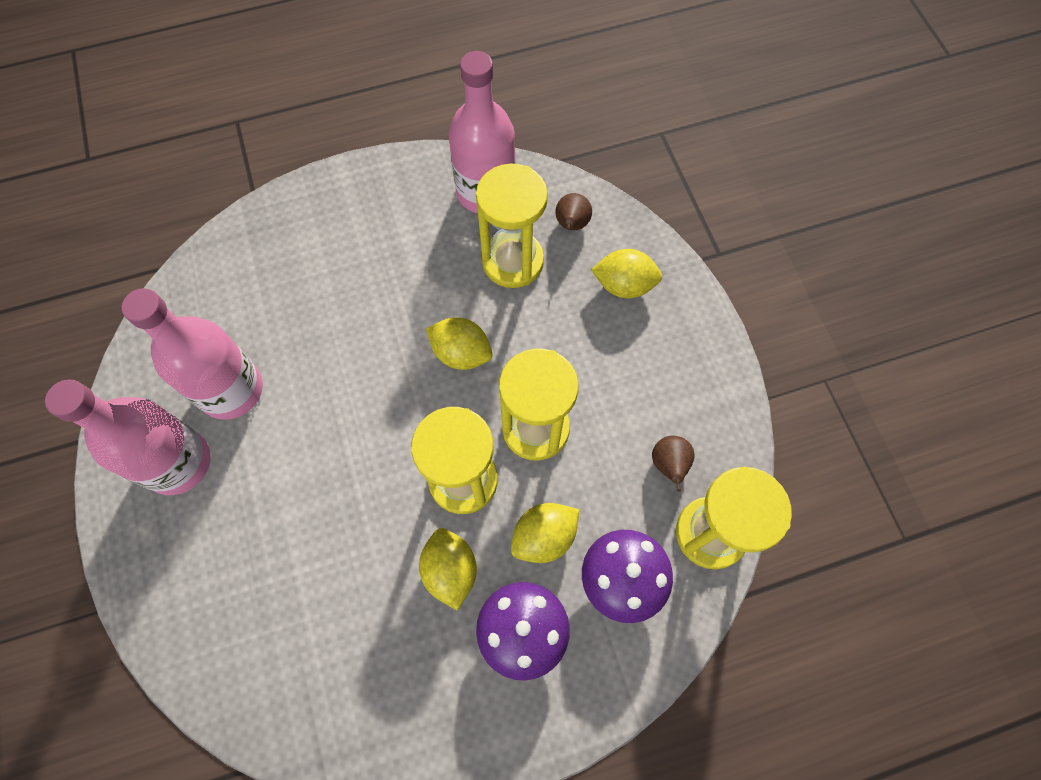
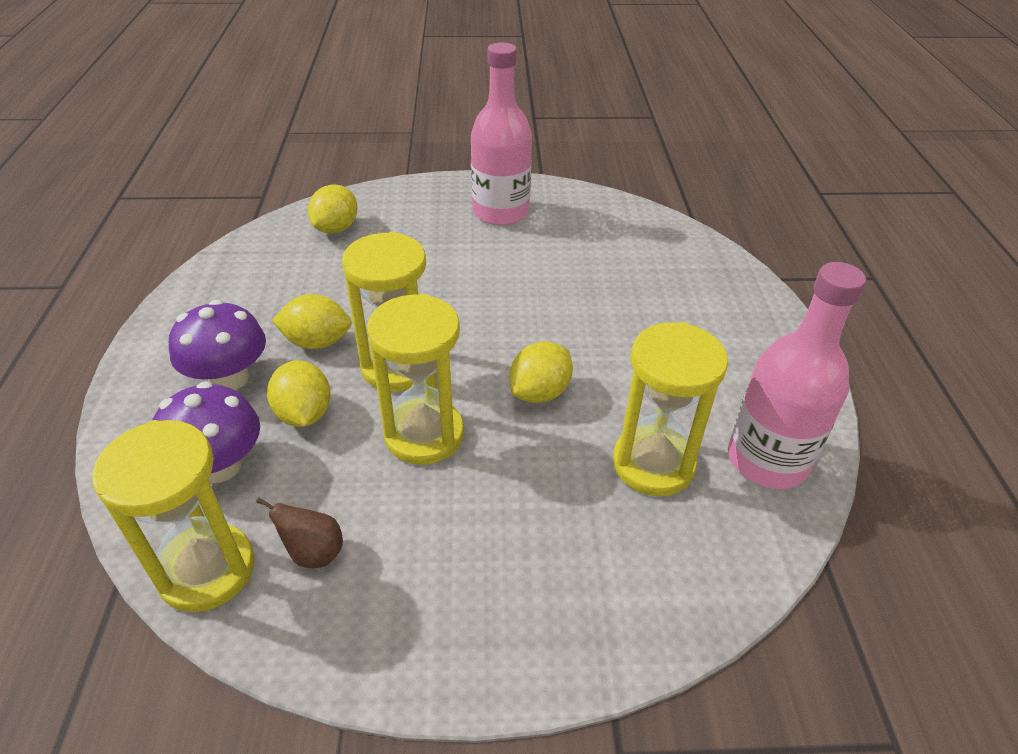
camera: 105 degrees right, 25 degrees down
pink bottle [121,288,263,420] -> none
brown pear [555,193,592,230] -> none
yellow lemon [591,249,662,298] -> yellow lemon moved to [308,185,358,234]

